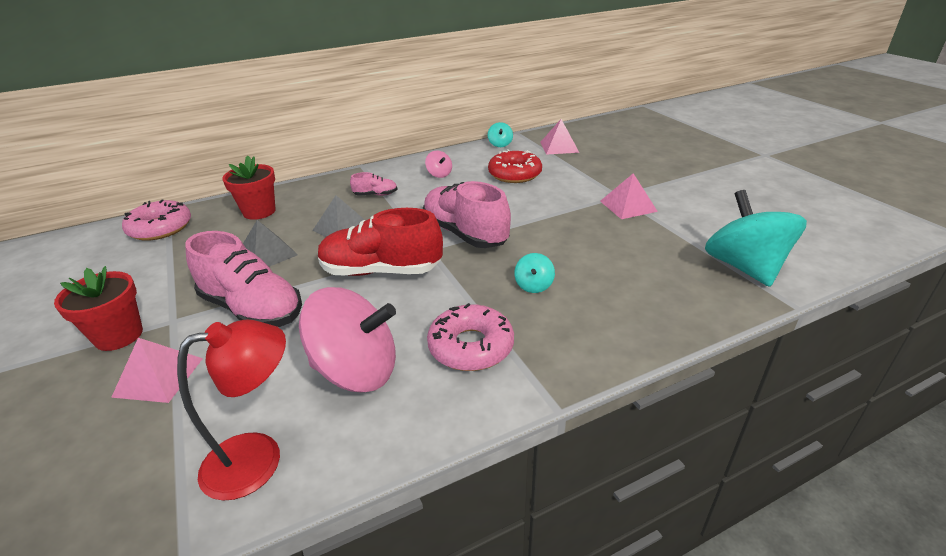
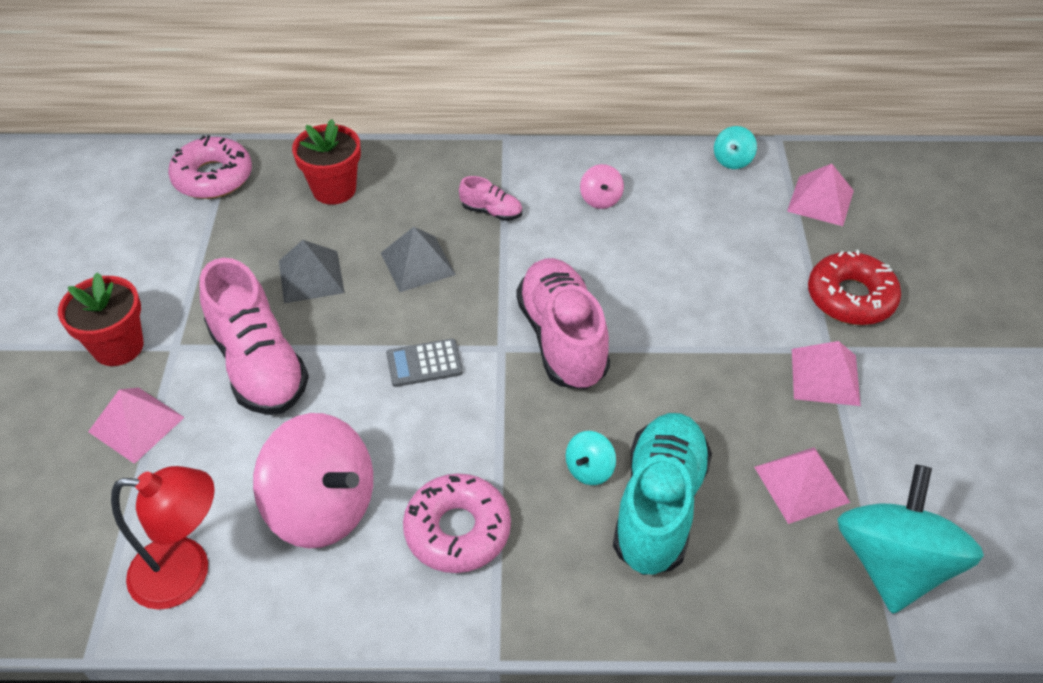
camera: 25 degrees right, 15 degrees up
red shoe [318,208,443,276] -> grey calculator [386,339,463,387]
red donut [488,149,542,183] -> red donut moved to [808,250,901,325]
none -> turquoise shoe [613,413,712,575]
none -> pink pyramid [754,447,851,524]

